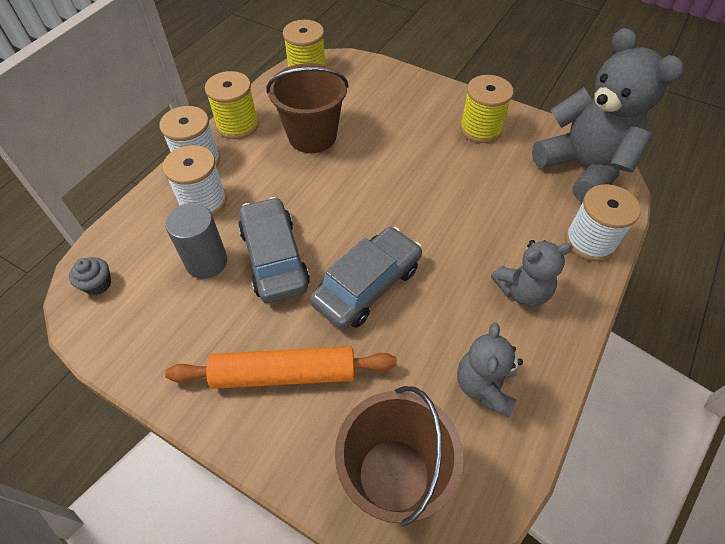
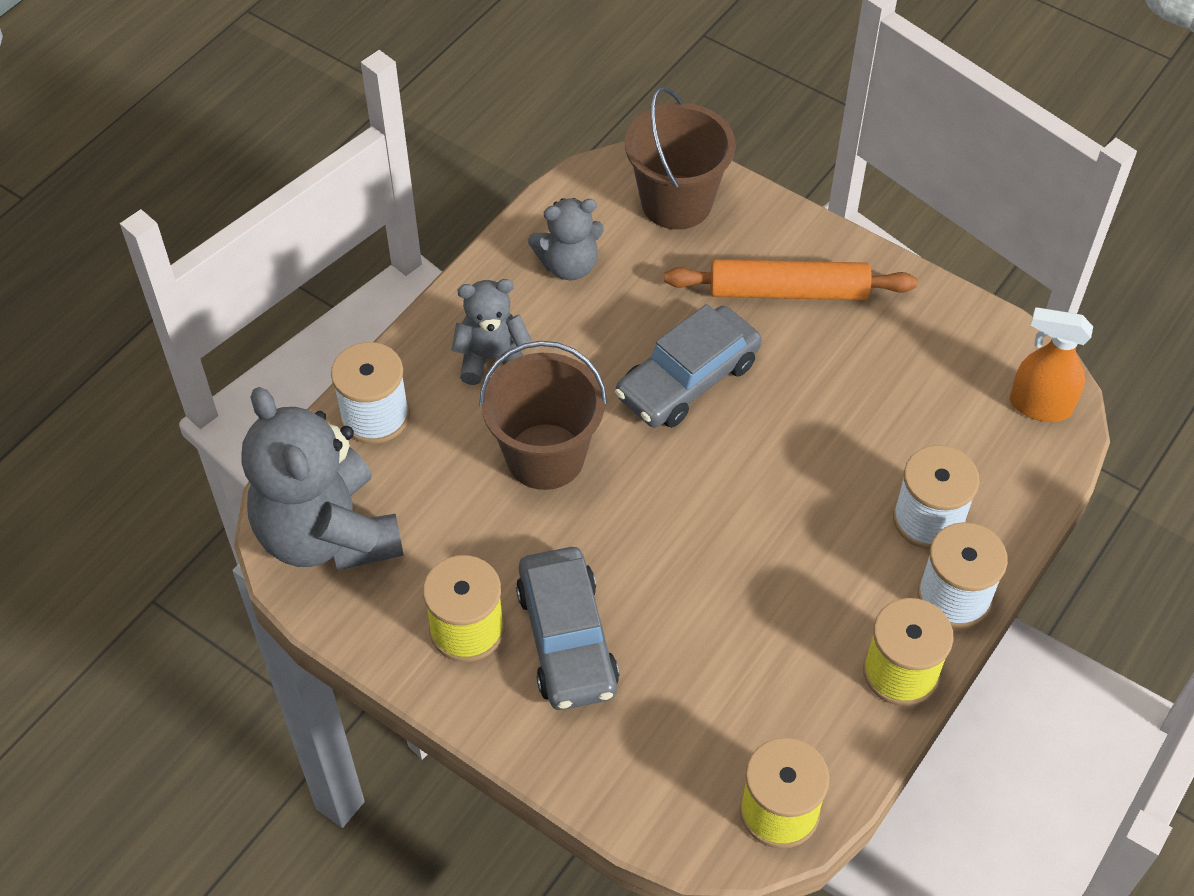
camera: 175 degrees left, 0 degrees up
grey cupcake [69,257,111,295] -> orange spray bottle [1010,307,1093,422]
grey cylinder [165,203,227,279] -> none
grey car [238,197,310,303] -> grey car moved to [516,547,619,710]
brown bucket [266,63,349,153] -> brown bucket moved to [479,341,607,490]
grey teddy bear [457,322,523,417] -> grey teddy bear turned 60 degrees clockwise [528,198,604,280]

